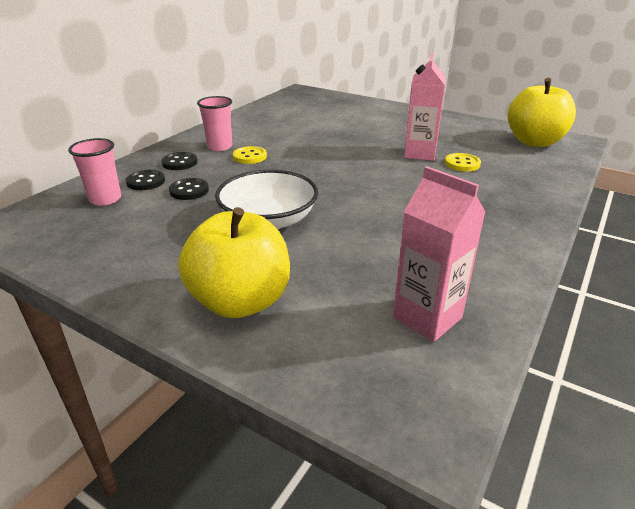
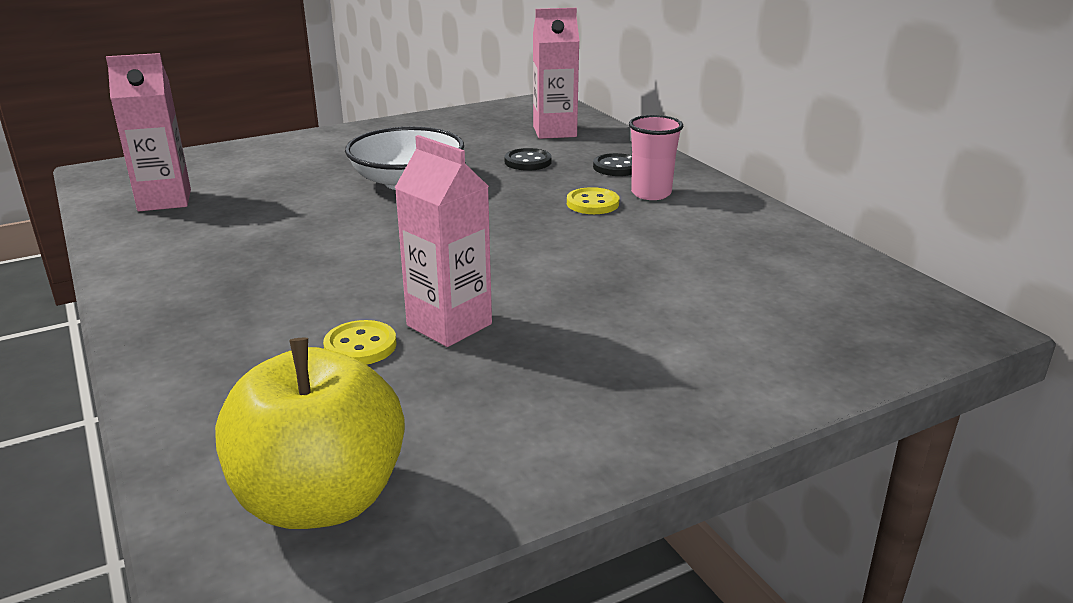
camera: 120 degrees right, 5 degrees down
pink cup [68,138,121,206] -> pink carton [533,8,579,139]
black button [126,170,165,190] -> none
yellow apple [178,207,290,318] -> none

